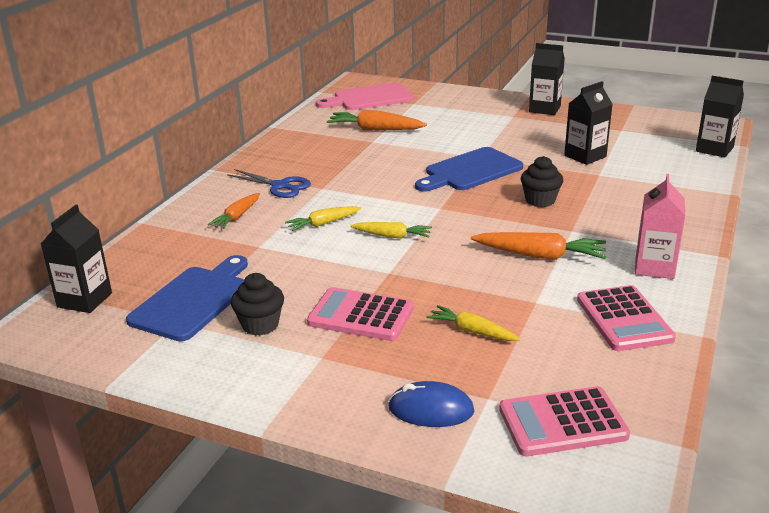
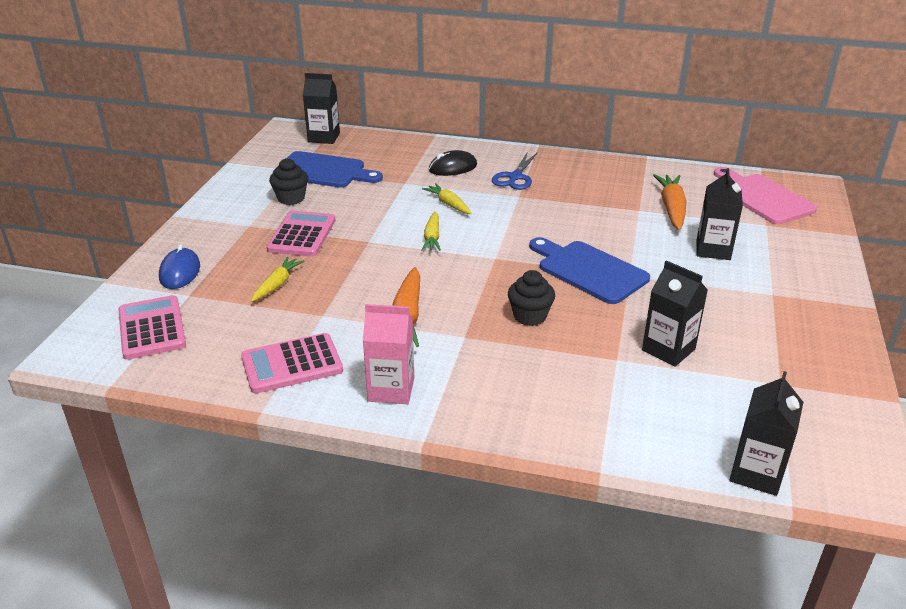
camera: 80 degrees right, 5 degrees up
orange carrot [208,193,260,229] -> black mouse [429,150,477,176]
black carton [529,43,565,115] -> black carton moved to [697,168,743,260]

